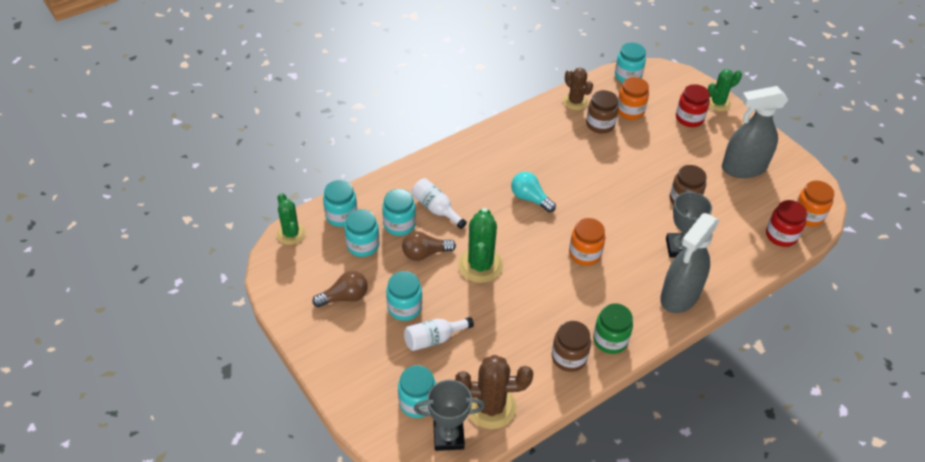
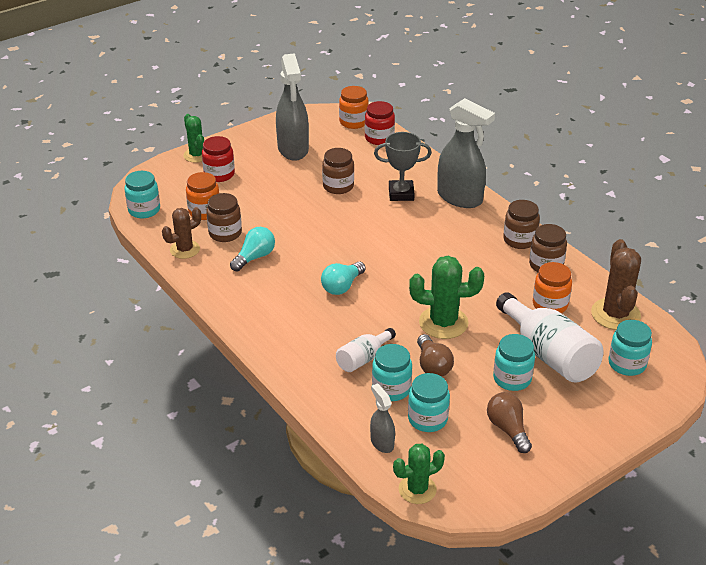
camera: 90 degrees left, 10 degrees down
turquoise jar [323,180,357,227] -> grey spray bottle [370,383,395,453]
white bottle [404,317,474,351] -> white bottle [496,292,603,382], size x1.84
grey trophy [414,380,485,451] -> none
orange jar [569,218,606,266] -> orange jar moved to [533,262,572,313]
green jar [593,303,633,354] -> brown jar [503,200,540,249]
none -> turquoise light bulb [230,227,275,271]

